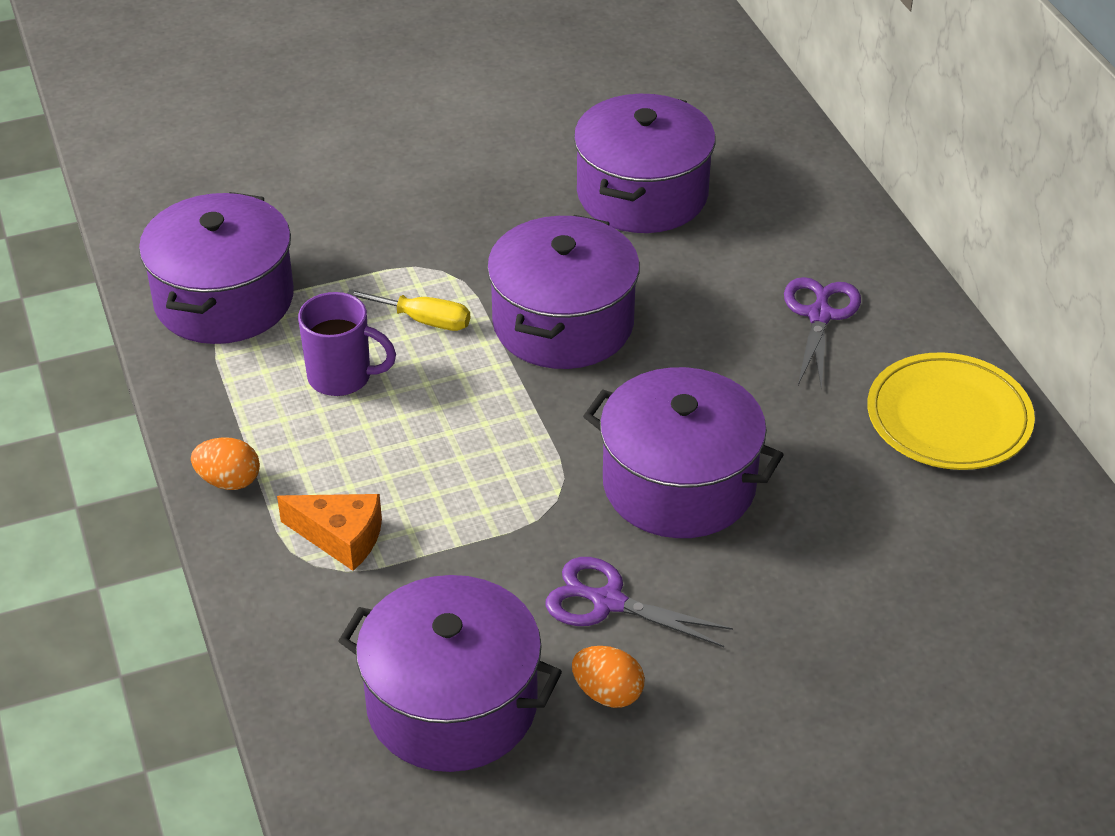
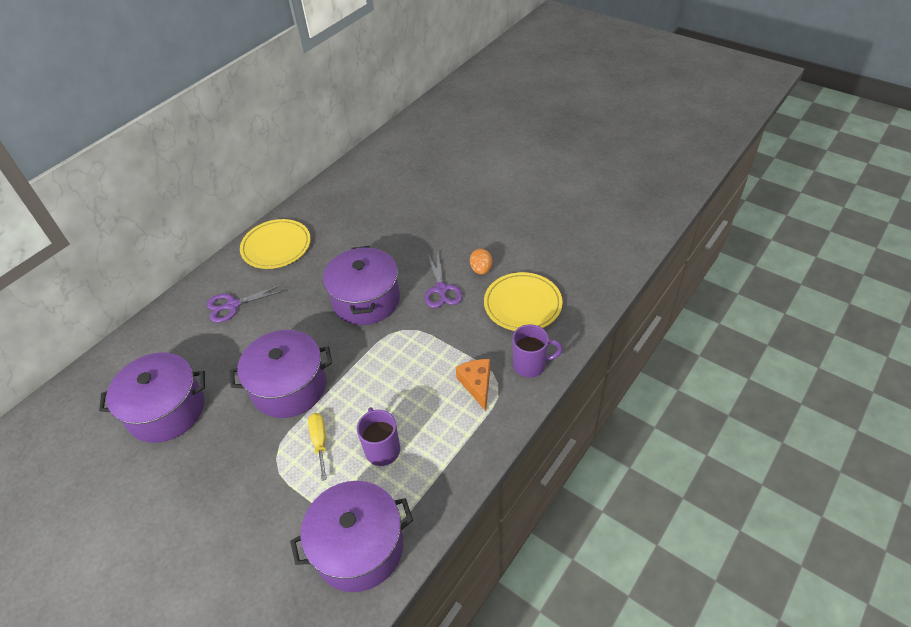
camera: 120 degrees left, 5 degrees up
orange egg [191,437,260,490] -> none
purple pot [338,575,562,772] -> yellow plate [484,272,563,331]
none -> purple mug [512,324,563,377]

